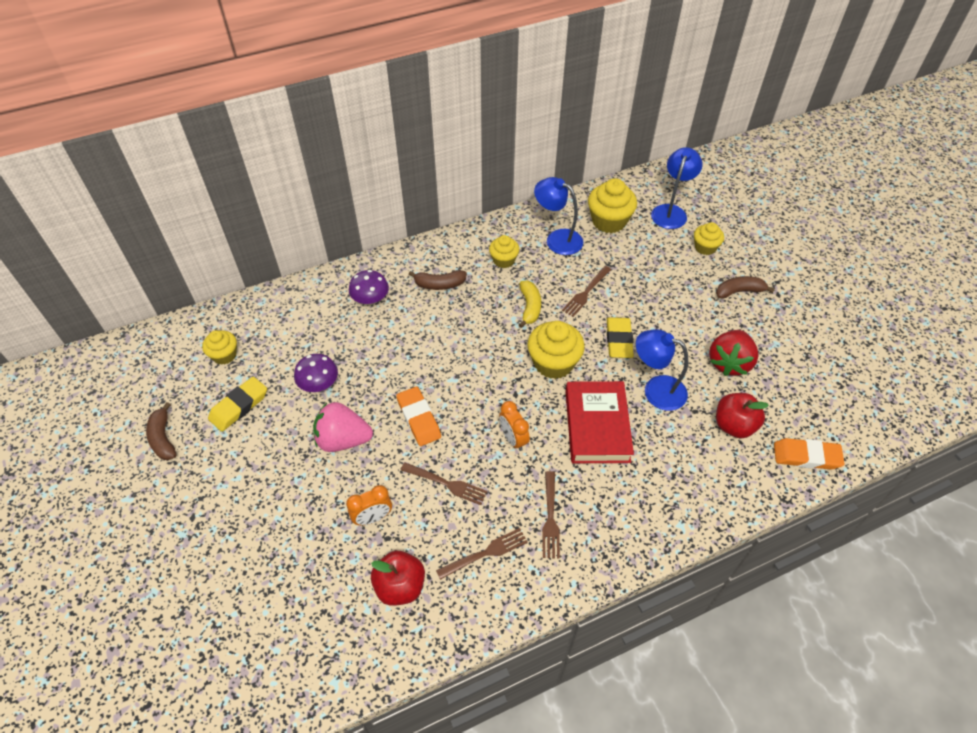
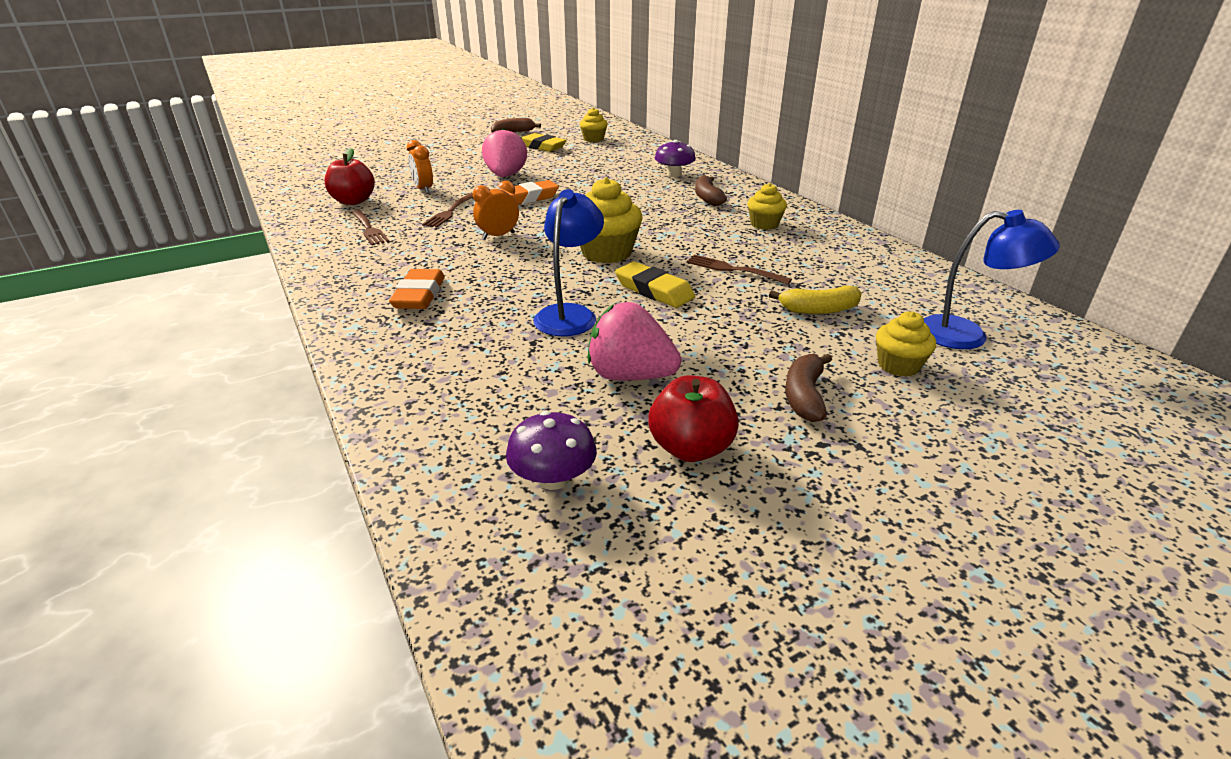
camera: 85 degrees right, 20 degrees down
purple mushroom [294,354,338,392] -> purple mushroom moved to [506,411,597,490]
yellow banana [519,280,541,328] -> yellow banana moved to [769,285,862,314]
blue lamp [534,177,583,255] -> none
brown fork [542,471,560,559] -> none
red book [566,381,634,463] -> none
yellow cupcake [588,178,637,233] -> none
yellow eraser [607,317,634,358] -> yellow eraser turned 45 degrees clockwise [615,262,695,308]
red strawberry [709,330,759,376] -> pink strawberry [587,302,681,380]
brown banana [716,276,774,299] -> brown banana turned 150 degrees counterclockwise [785,354,832,422]
red apple [716,393,769,438] -> red apple moved to [648,375,739,462]
orange eraser [774,438,845,470] -> orange eraser moved to [389,269,445,309]

